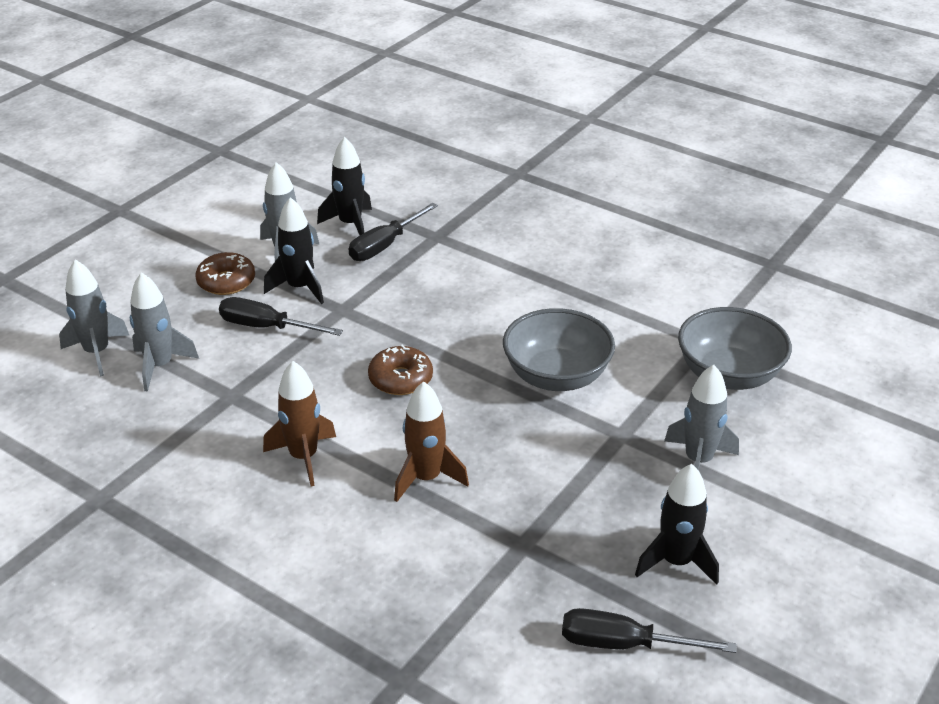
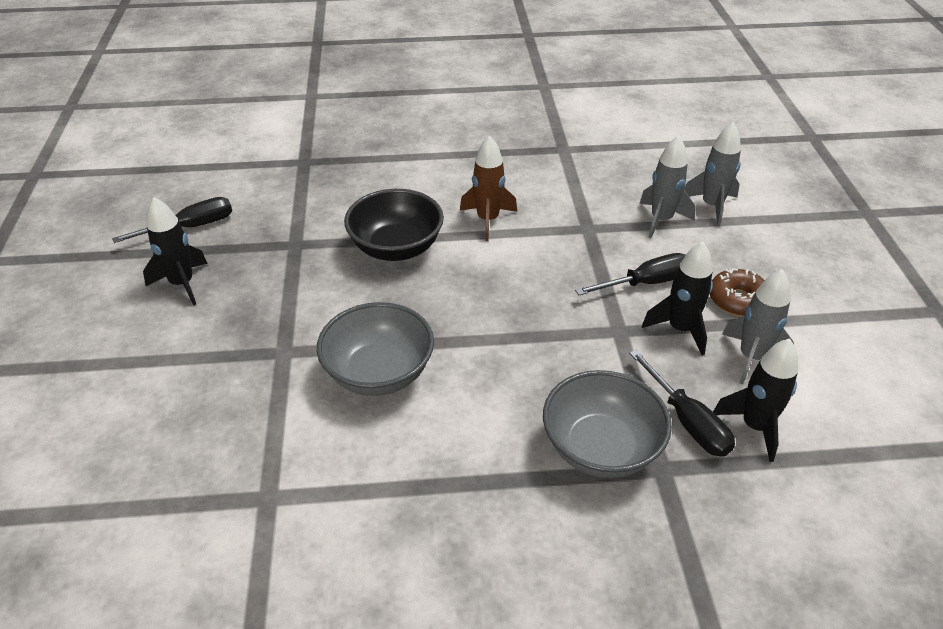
camera: 140 degrees right, 5 degrees up
black screwdriver [349,203,438,261] -> black screwdriver turned 150 degrees clockwise [629,350,735,457]
brown donut [368,345,433,395] -> none
brown rocket [394,381,469,502] -> black bowl [344,189,444,261]
grey rocket [664,365,739,470] -> none
grey bowl [678,307,792,390] -> grey bowl moved to [543,370,672,478]

